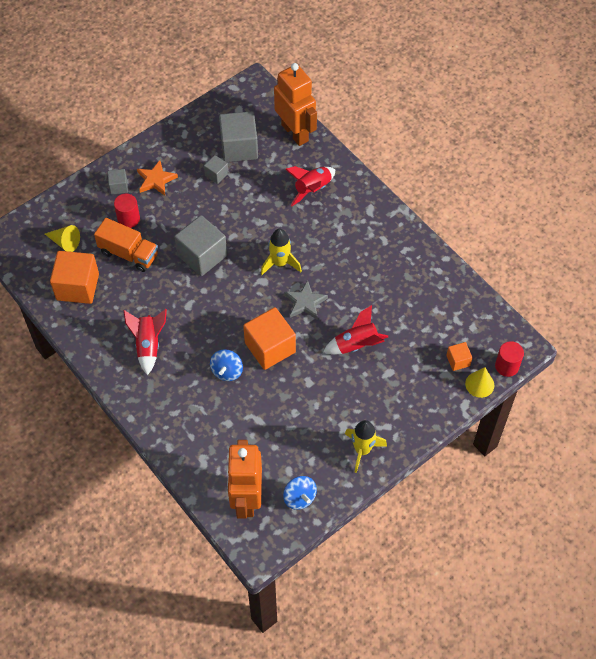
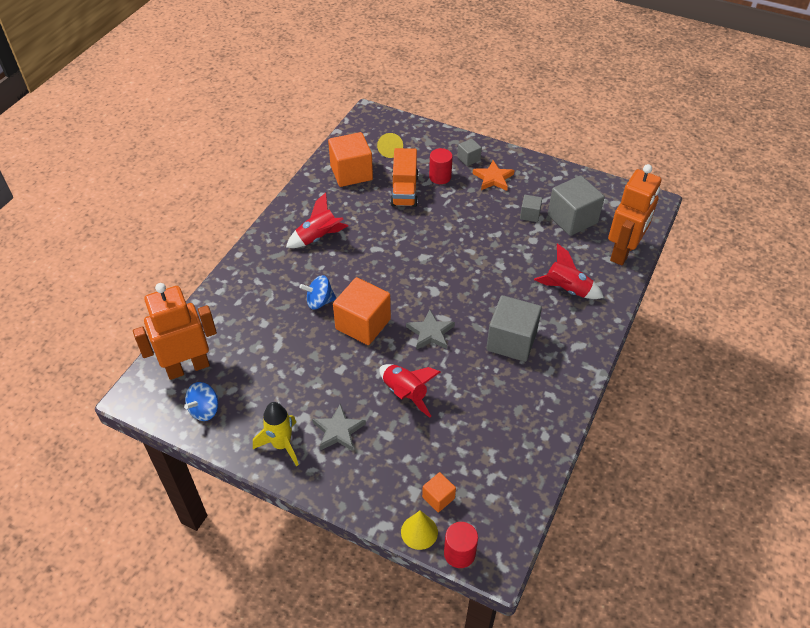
camera: 65 degrees right, 10 degrees down
grey cube [174,215,227,276] -> grey cube moved to [486,295,542,362]
yellow rocket [261,229,302,275] -> none
none -> grey star [312,403,366,451]

